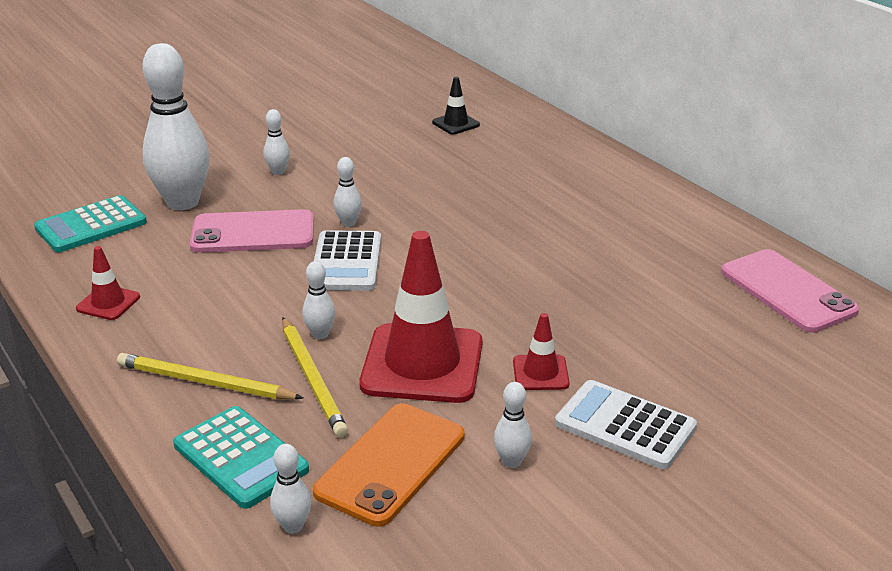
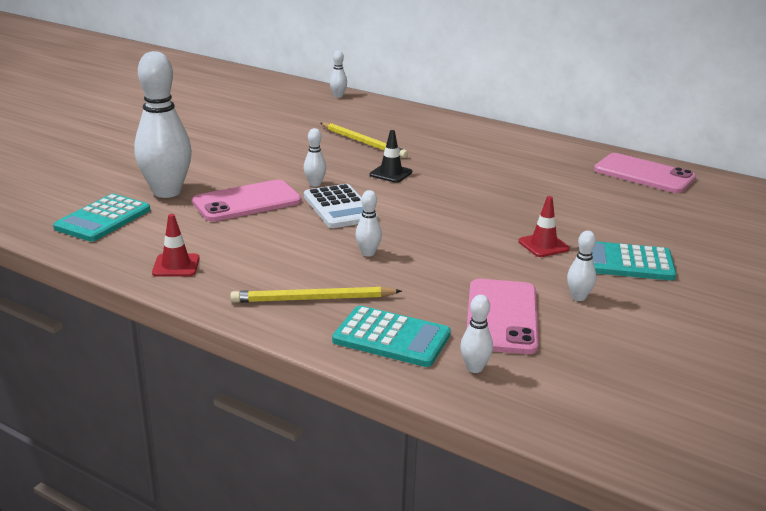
camera: 25 degrees left, 5 degrees down
white bowling pin [264,109,290,175] -> white bowling pin moved to [329,50,347,98]
yellow pencil [282,317,348,438] -> yellow pencil moved to [320,123,408,158]
orange phone [313,403,465,527] -> pink phone [467,279,539,354]
red traffic cone [359,231,483,403] -> none
black traffic cone [432,77,480,134] -> black traffic cone moved to [370,130,412,183]
white calculator [555,380,697,469] -> turquoise calculator [592,241,676,281]

